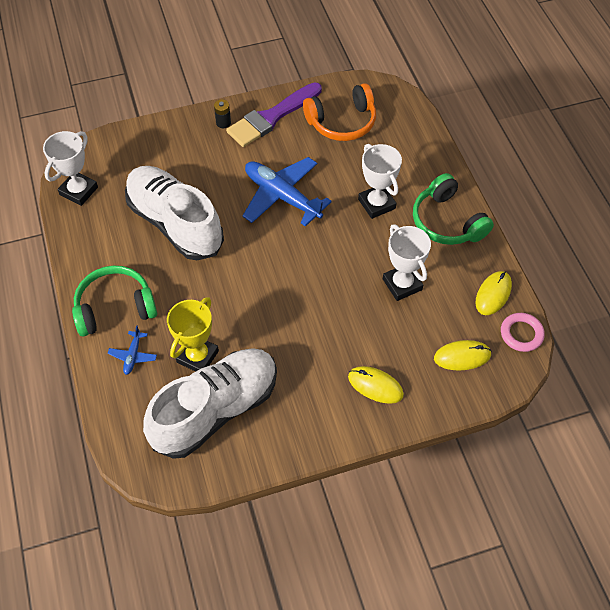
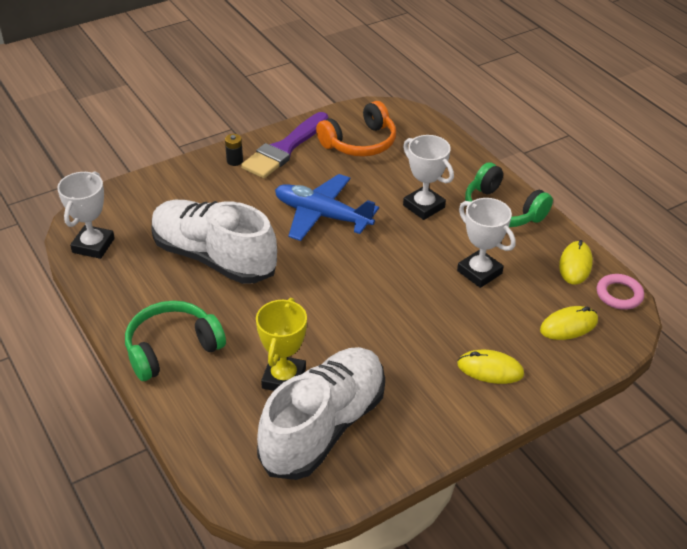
camera: 15 degrees left, 15 degrees down
blue plane [108,325,157,375] -> none

